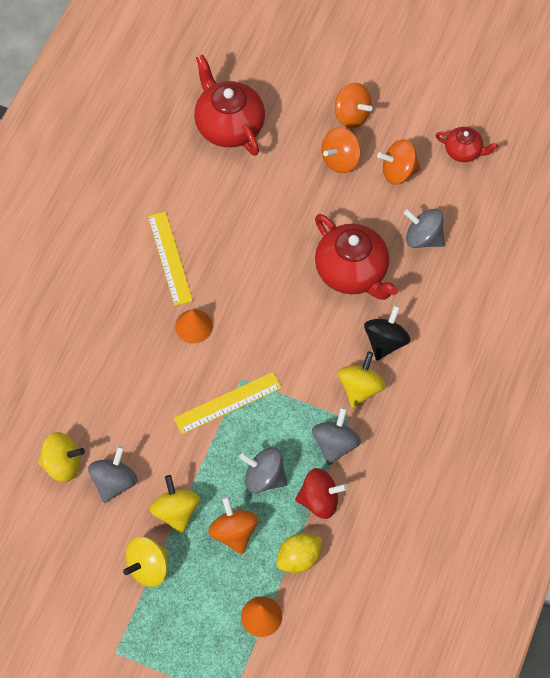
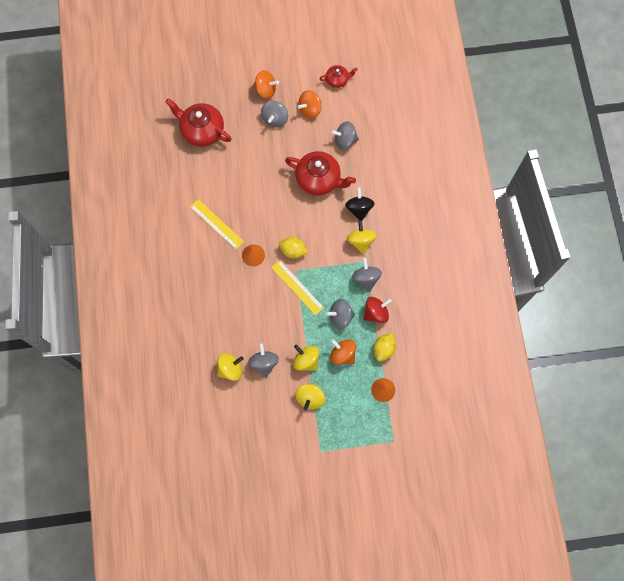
camera: 30 degrees left, 10 degrees up
yellow ruler [174,372,282,434] -> yellow ruler turned 75 degrees counterclockwise [271,260,324,316]
orange spinning top [321,127,361,173] -> grey spinning top [261,101,288,128]
none -> yellow lemon [279,237,308,259]

